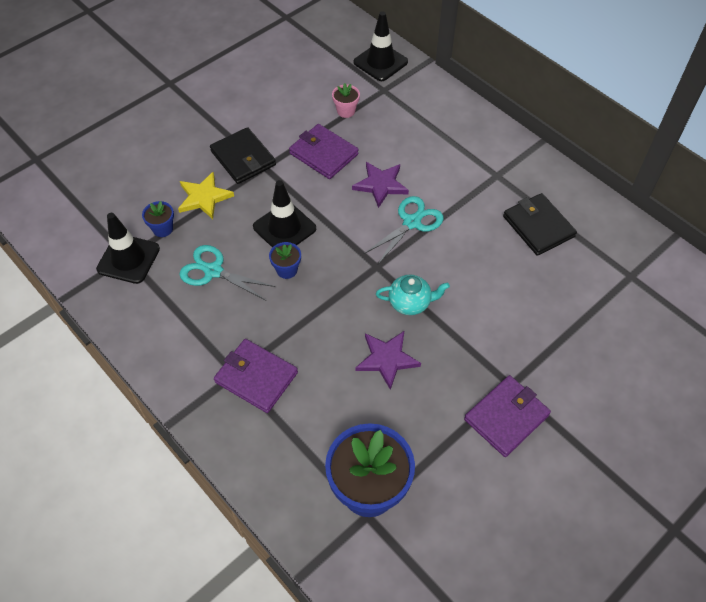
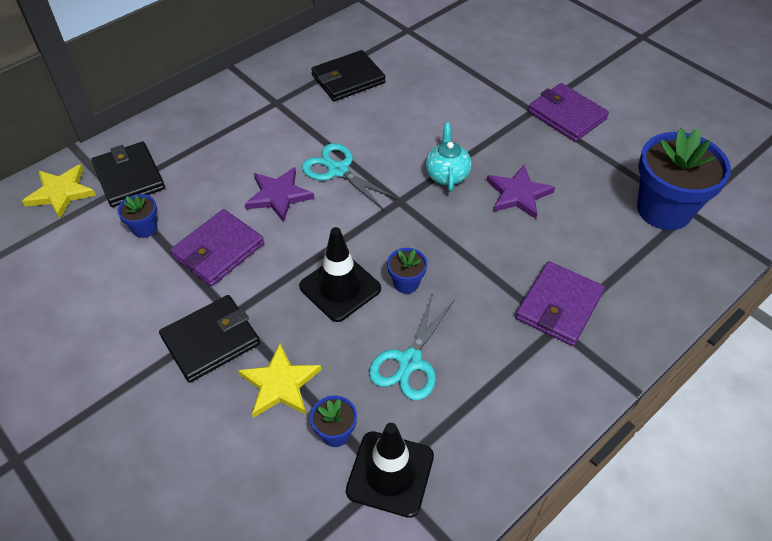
camera: 90 degrees left, 5 degrees down
pink flower pot [332,83,360,118] -> blue flower pot [117,194,157,238]
black traffic cone [354,11,408,81] -> yellow star [22,164,96,219]
none -> black wallet [91,141,165,207]

